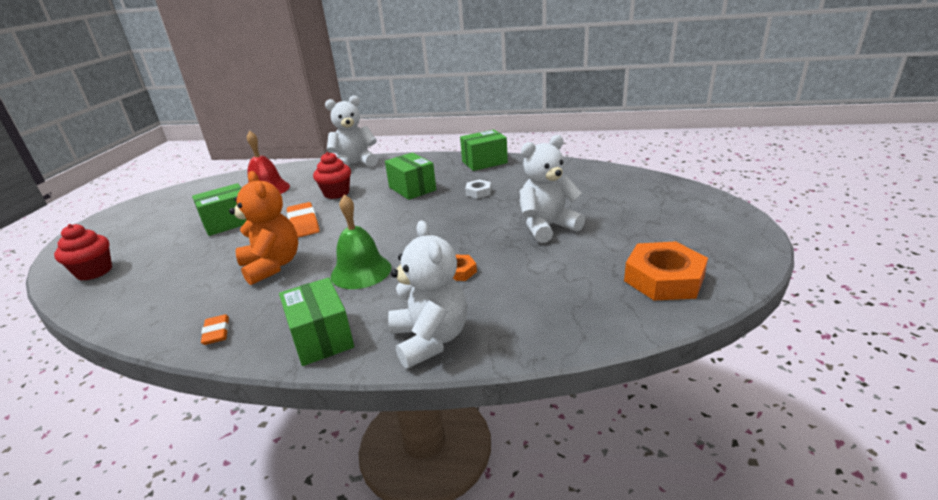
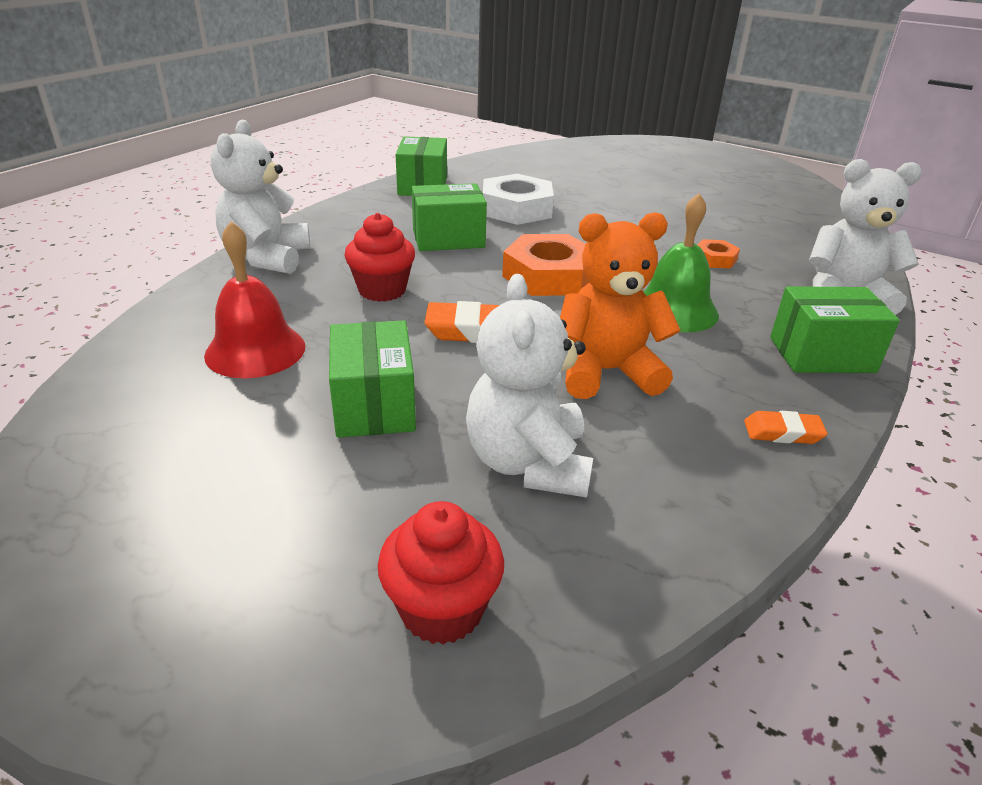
camera: 70 degrees left, 5 degrees up
white nut [465,180,491,198] -> white nut [483,174,554,225], size x2.01
white teddy bear [519,135,585,243] -> white teddy bear moved to [466,274,593,497]
orange nut [624,241,708,301] -> orange nut moved to [502,234,589,296]

